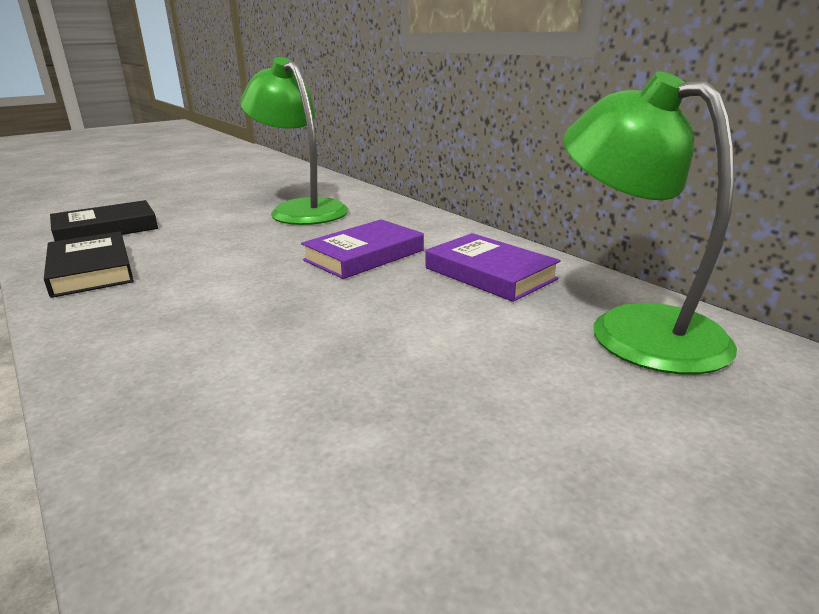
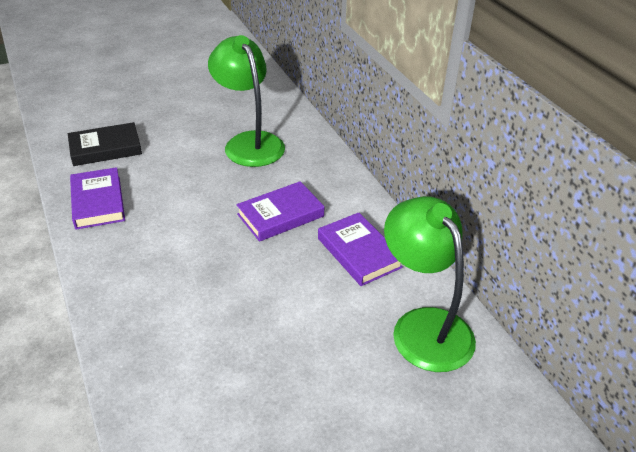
camera: 10 degrees right, 15 degrees up
black book [44,231,134,298] -> purple book [70,167,125,229]

